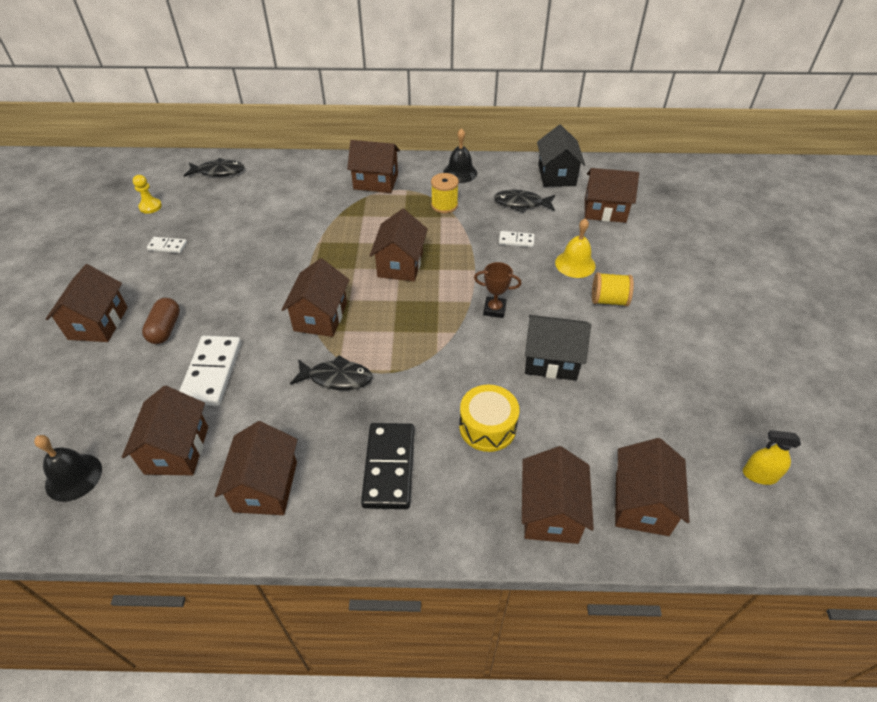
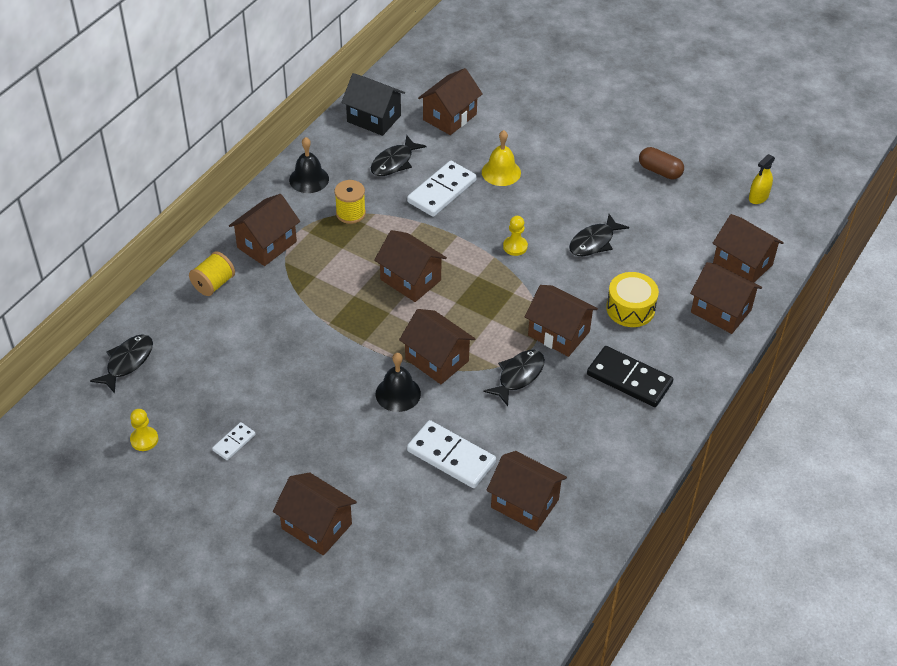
camera: 60 degrees left, 0 degrees up
black bell [34,435,102,502] -> black bell moved to [375,353,421,412]
brown capsule [142,298,180,344] -> brown capsule moved to [639,147,684,180]
brown house [214,421,297,515] -> brown house moved to [525,285,598,357]
brown trophy [474,262,521,318] -> yellow pawn [503,216,528,256]
white domino [499,231,535,247] -> white domino [407,161,477,217], size x1.96
black house [525,315,591,381] -> black fish [569,214,629,256]
yellow spool [592,272,634,306] -> yellow spool moved to [189,251,235,296]

